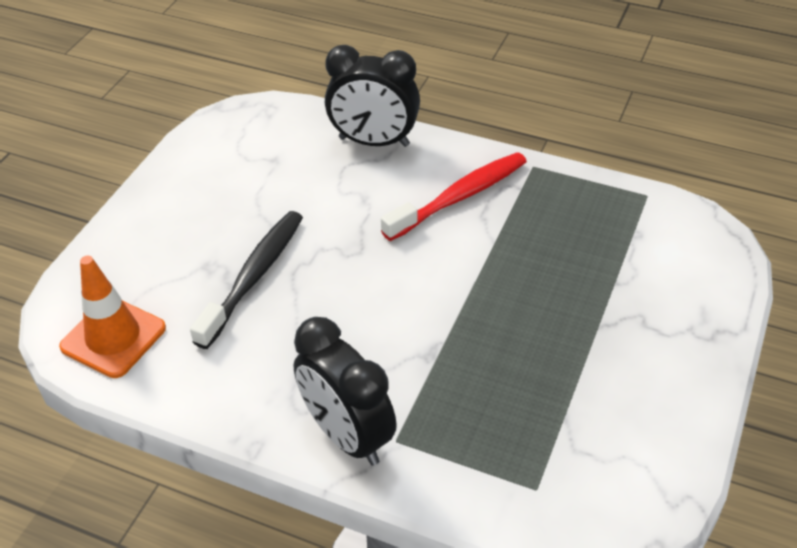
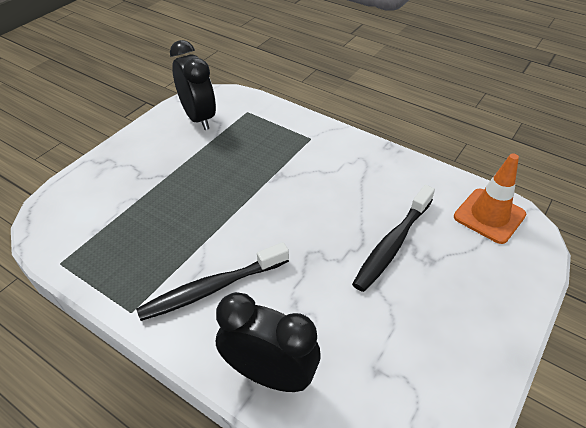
camera: 170 degrees left, 0 degrees up
black clock [293,317,397,466] -> black clock moved to [170,40,216,130]
red toothbrush [381,152,527,241] -> black toothbrush [136,242,289,321]

